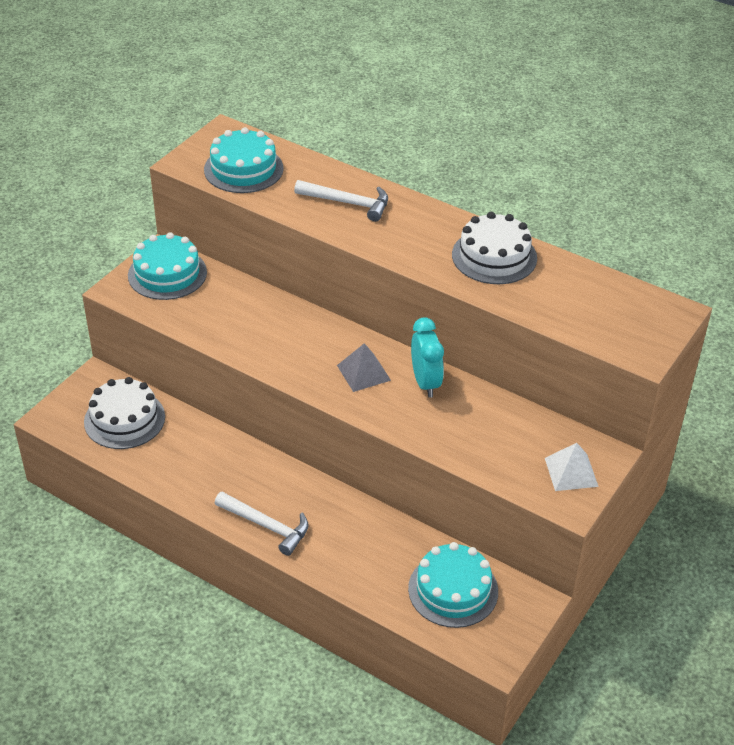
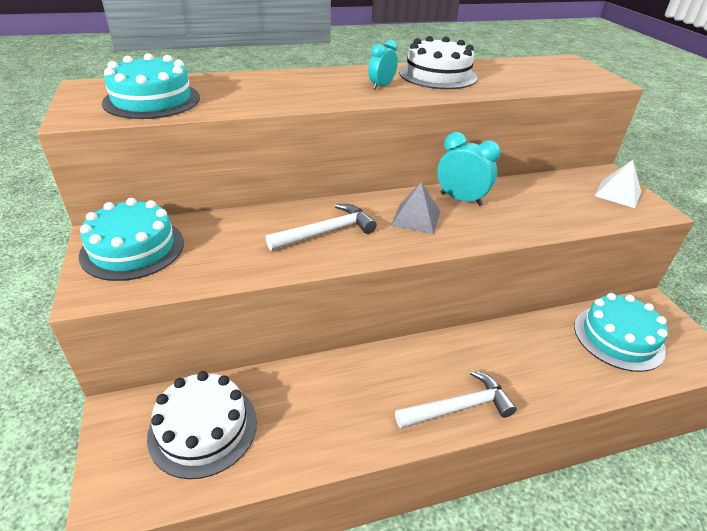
camera: 50 degrees left, 5 degrees down
white hammer [294,180,388,222] -> white hammer moved to [266,204,377,251]
none -> turquoise clock [368,40,398,90]

